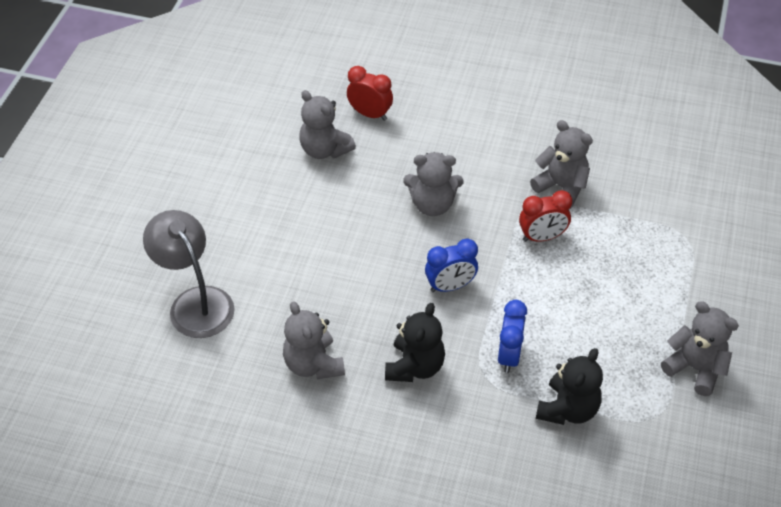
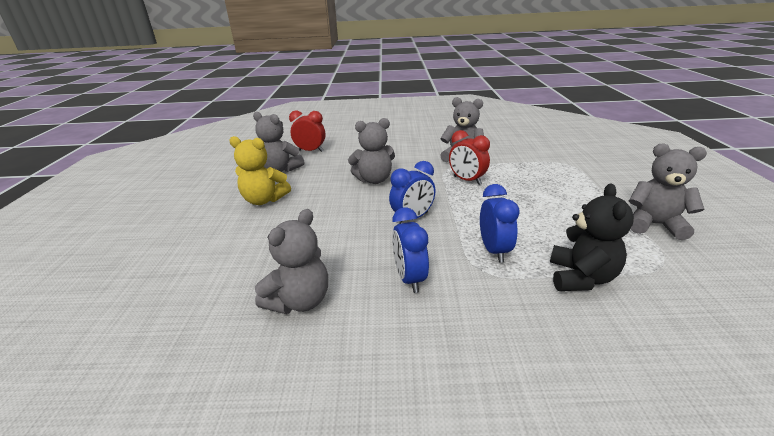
camera: 15 degrees left, 20 degrees down
grey lamp [143,210,235,338] -> none
grey teddy bear [283,301,345,379] -> grey teddy bear turned 105 degrees counterclockwise [255,209,328,314]
black teddy bear [385,303,445,382] -> blue clock [392,207,429,293]
red clock [519,190,572,242] -> red clock turned 75 degrees clockwise [449,130,490,185]
none -> yellow teddy bear [229,136,291,205]

